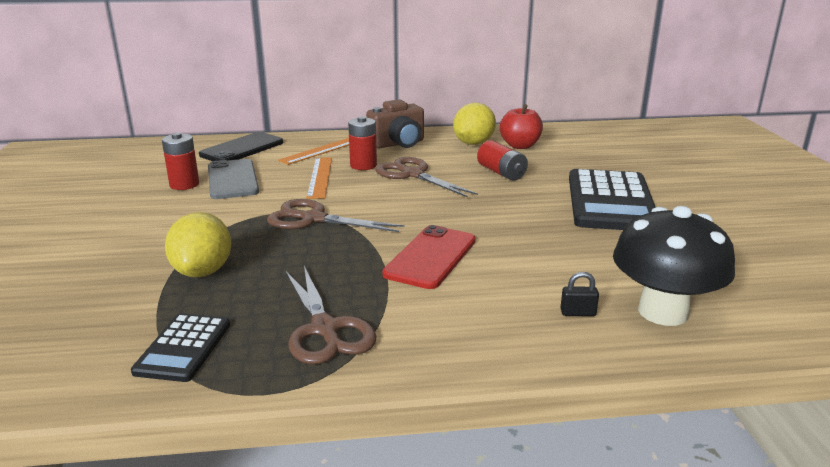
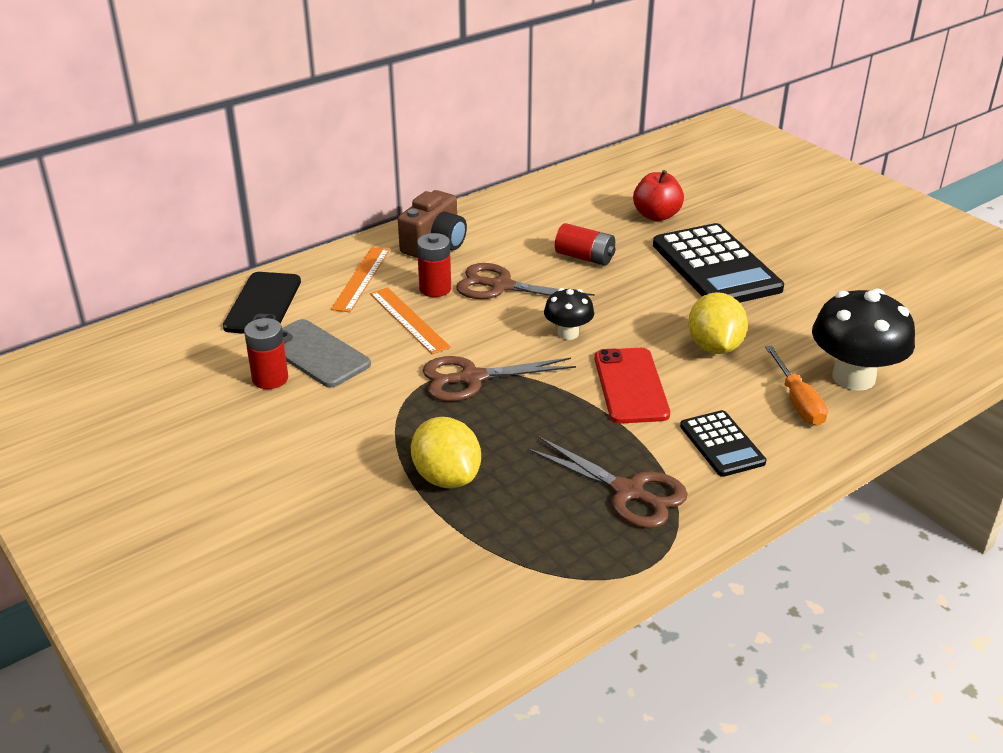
camera: 30 degrees left, 10 degrees up
black calculator [131,313,230,382] -> black calculator moved to [680,410,766,477]
yellow lemon [453,103,496,145] -> yellow lemon moved to [688,292,748,354]
red apple [500,104,543,149] -> red apple moved to [633,170,684,221]
black padlock [560,272,599,316] -> orange screwdriver [765,346,828,426]
none -> black mushroom [544,288,594,340]

